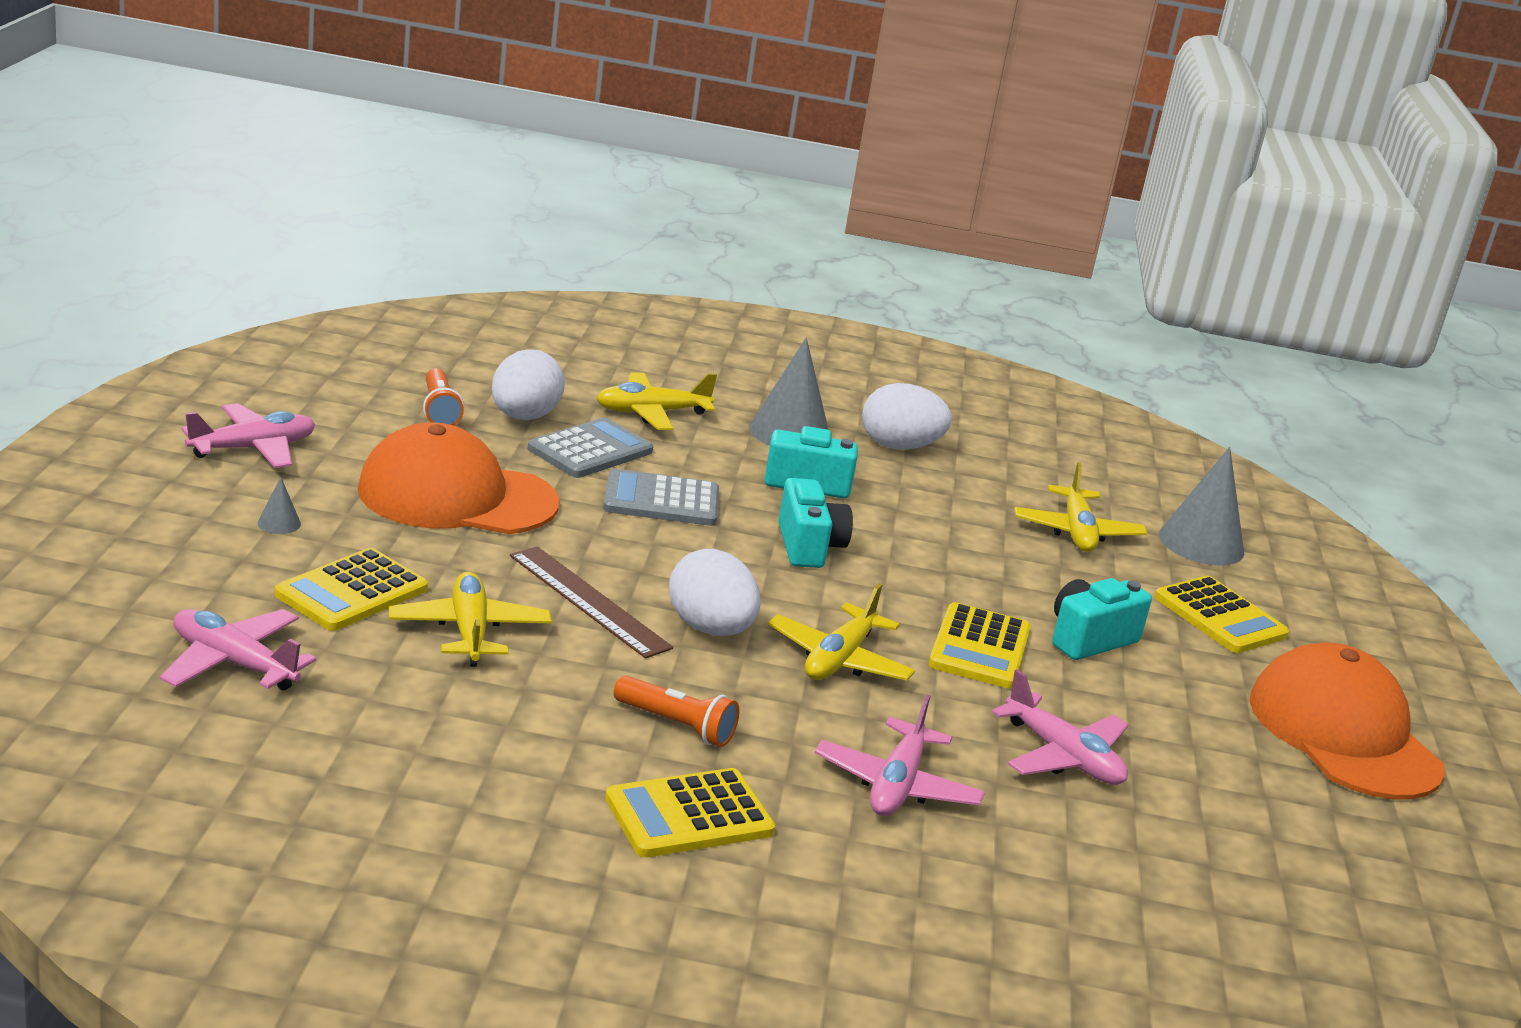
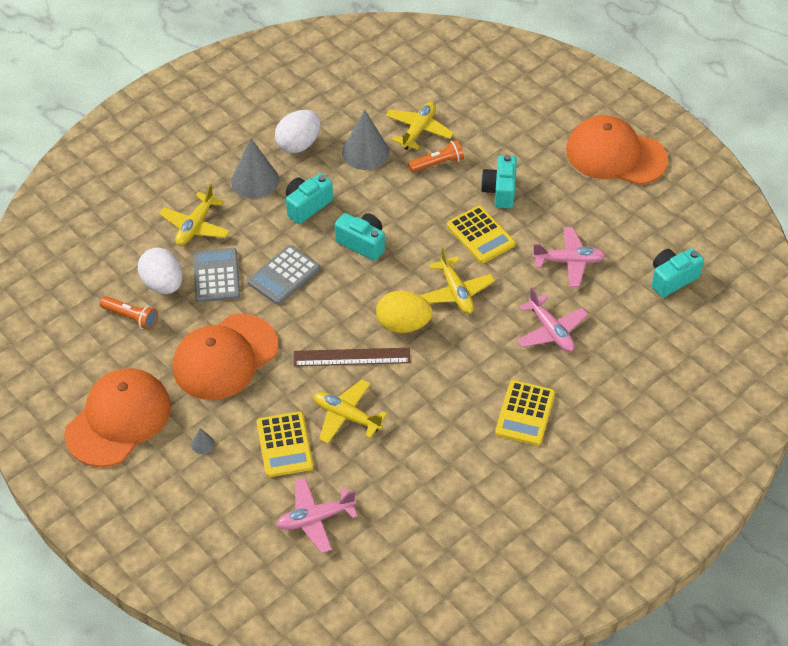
camera: 45 degrees left, 25 degrees up
pink plane [182,403,315,468] -> orange cap [64,368,171,467]
orange flashlight [613,675,739,747] -> orange flashlight moved to [408,140,464,172]
white egg [669,549,761,636] -> yellow egg [376,291,433,333]
yellow plane [1014,462,1147,552] -> yellow plane turned 105 degrees counterclockwise [385,102,454,150]
yellow calculator [1155,576,1289,653] -> none
grey cone [1159,447,1244,565] -> grey cone moved to [342,110,389,170]
none -> turquoise camera [651,248,704,297]

